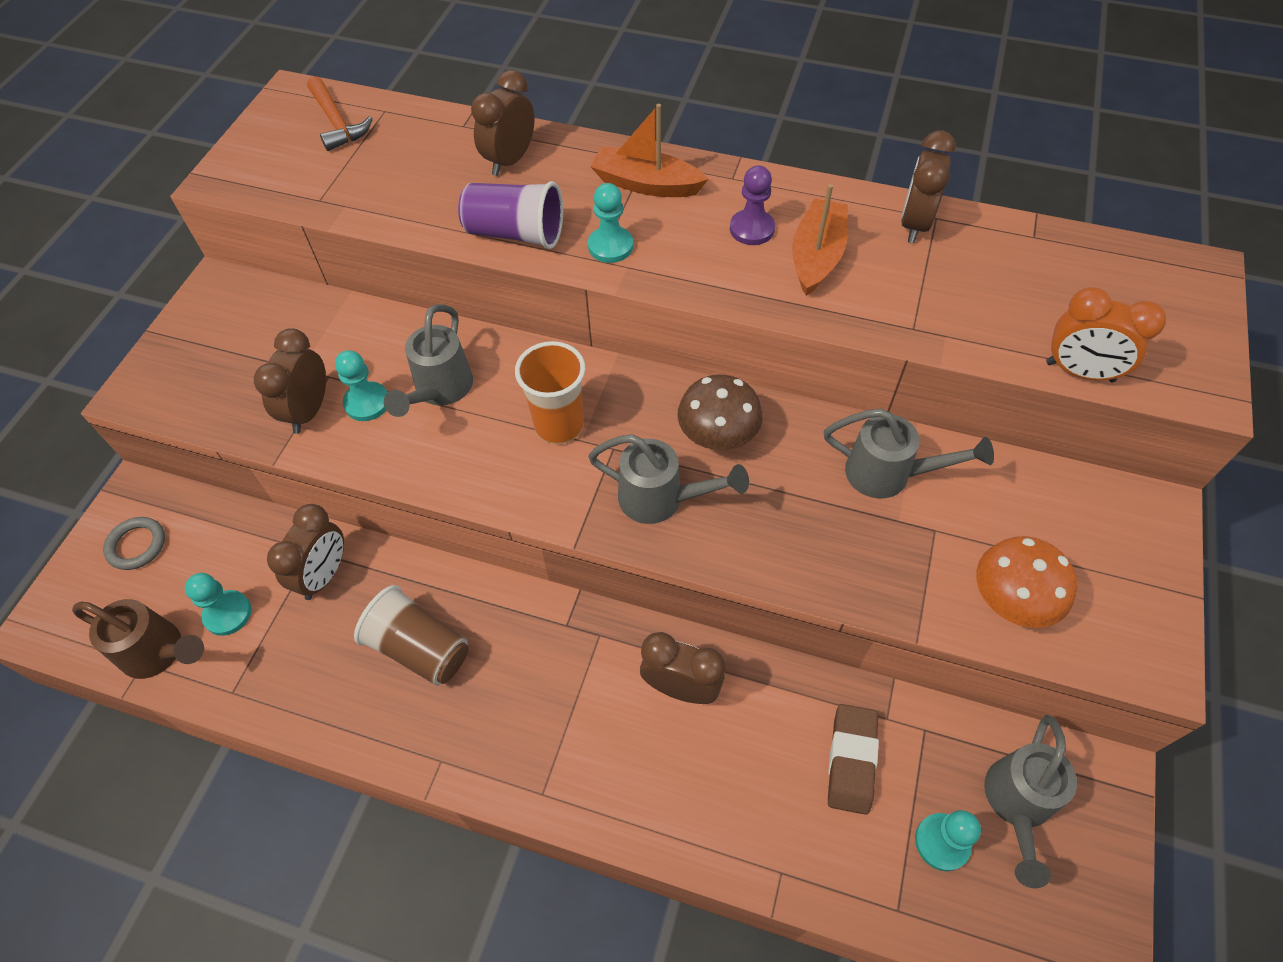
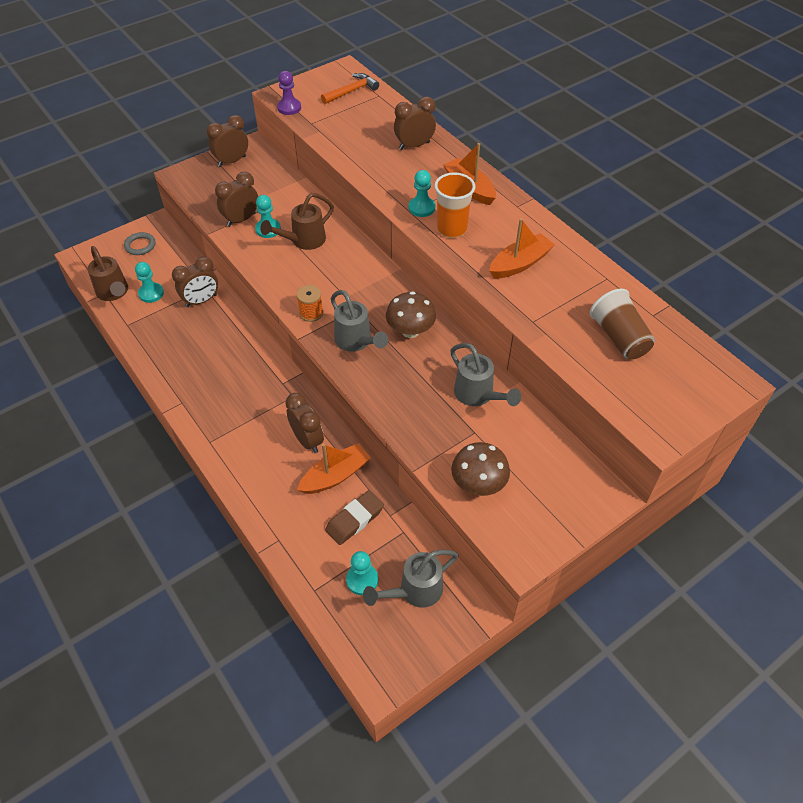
camera: 35 degrees right, 5 degrees down
orange hammer [307,76,373,151] -> orange hammer turned 135 degrees counterclockwise [321,73,379,104]
brown cup [354,585,469,686] -> brown cup moved to [590,289,655,360]
grey watering can [384,304,473,417] -> brown watering can [260,193,334,250]
purple cup [458,181,563,249] -> none
orange cup [515,341,585,444] -> orange cup moved to [434,172,475,238]
purple pawn [730,165,775,245] -> purple pawn moved to [277,71,301,115]
brown clock [901,131,956,243] -> brown clock moved to [207,115,248,167]
orange mushroom [976,536,1077,628] -> brown mushroom [451,442,510,496]
orange clock [1046,287,1166,382] -> none
none -> orange spool [297,285,323,322]
none -> orange boat [297,443,371,494]

